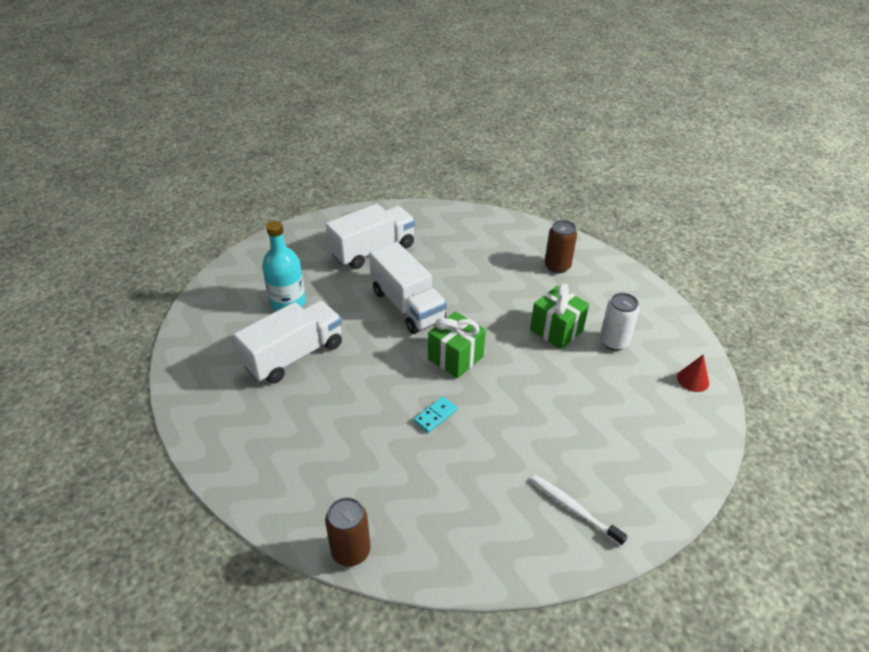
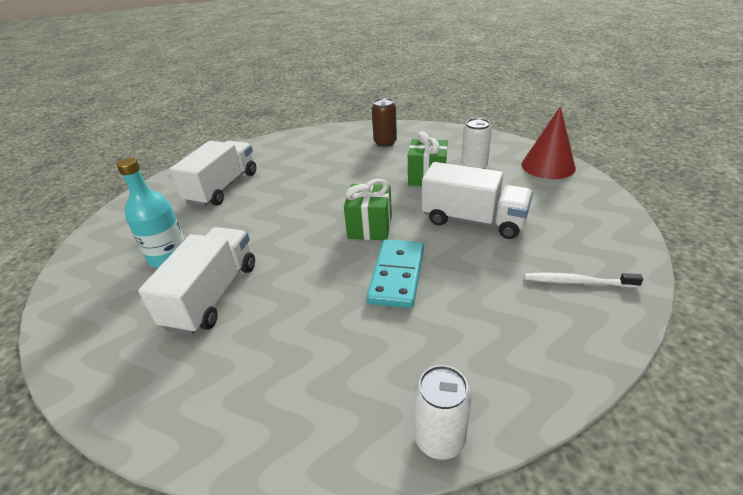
camera: 30 degrees left, 5 degrees down
brown can [325,497,371,566] -> white can [414,365,472,460]
white truck [369,242,447,334] -> white truck moved to [422,162,533,239]
turquoise domino [413,397,457,433] -> turquoise domino [367,239,424,308], size x1.97
red cone [677,355,709,392] -> red cone [521,107,576,179], size x1.97

